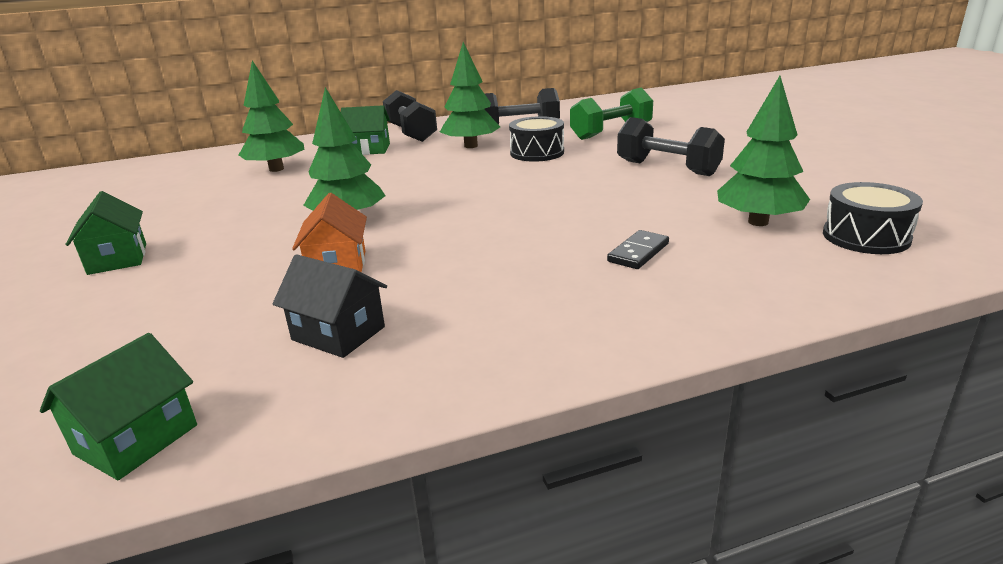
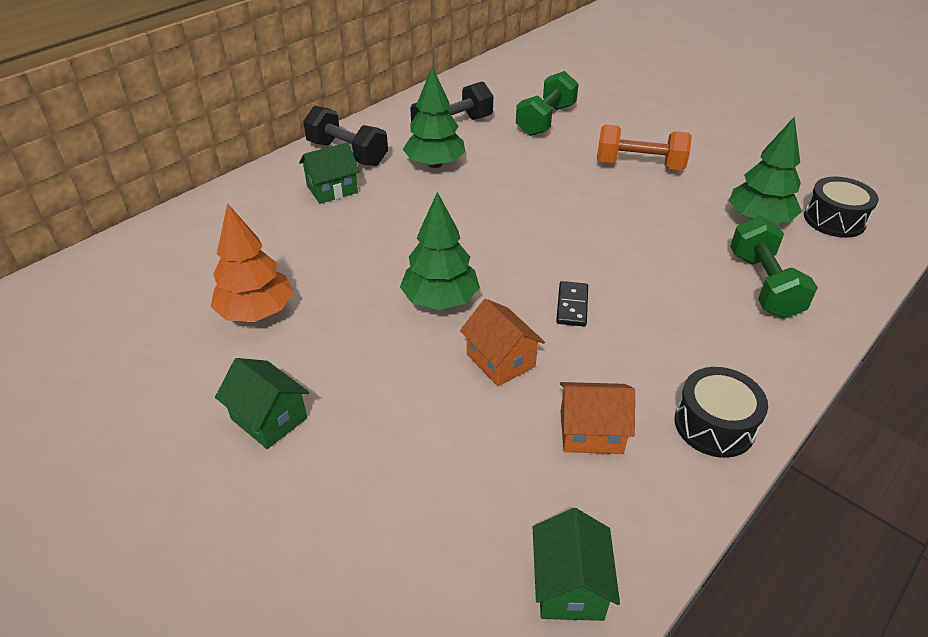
camera: 30 degrees left, 15 degrees up
green tree [239,61,304,172] -> none
black house [272,254,387,358] -> orange house [560,382,635,454]
black drum [509,116,564,162] -> black drum moved to [675,367,768,458]
black domino [607,230,669,269] -> black domino moved to [556,281,588,327]
black dumbbell [617,117,725,176] -> orange dumbbell [597,124,692,170]
none -> orange tree [211,203,294,322]
none -> green dumbbell [730,216,818,319]

